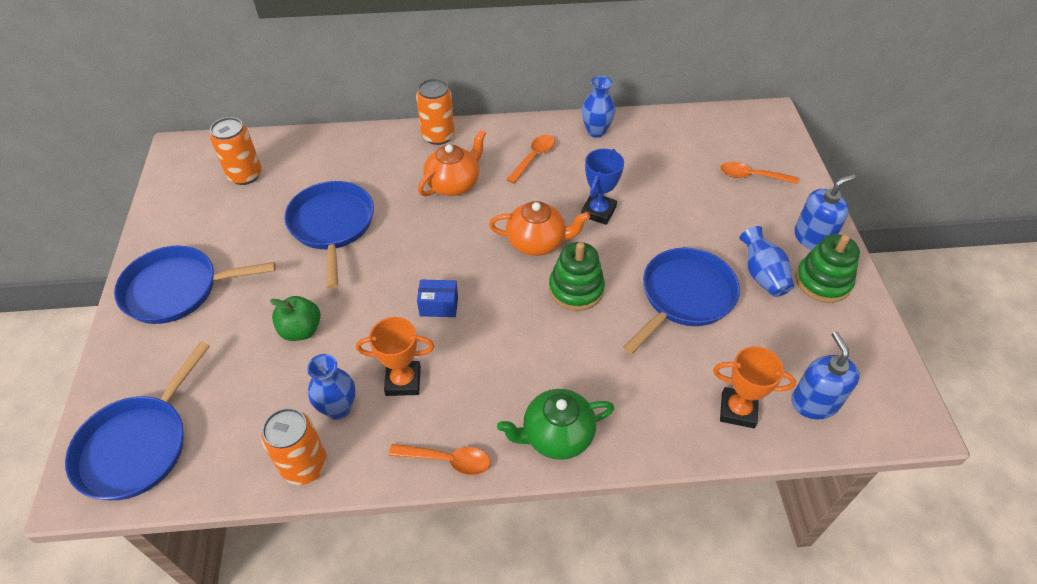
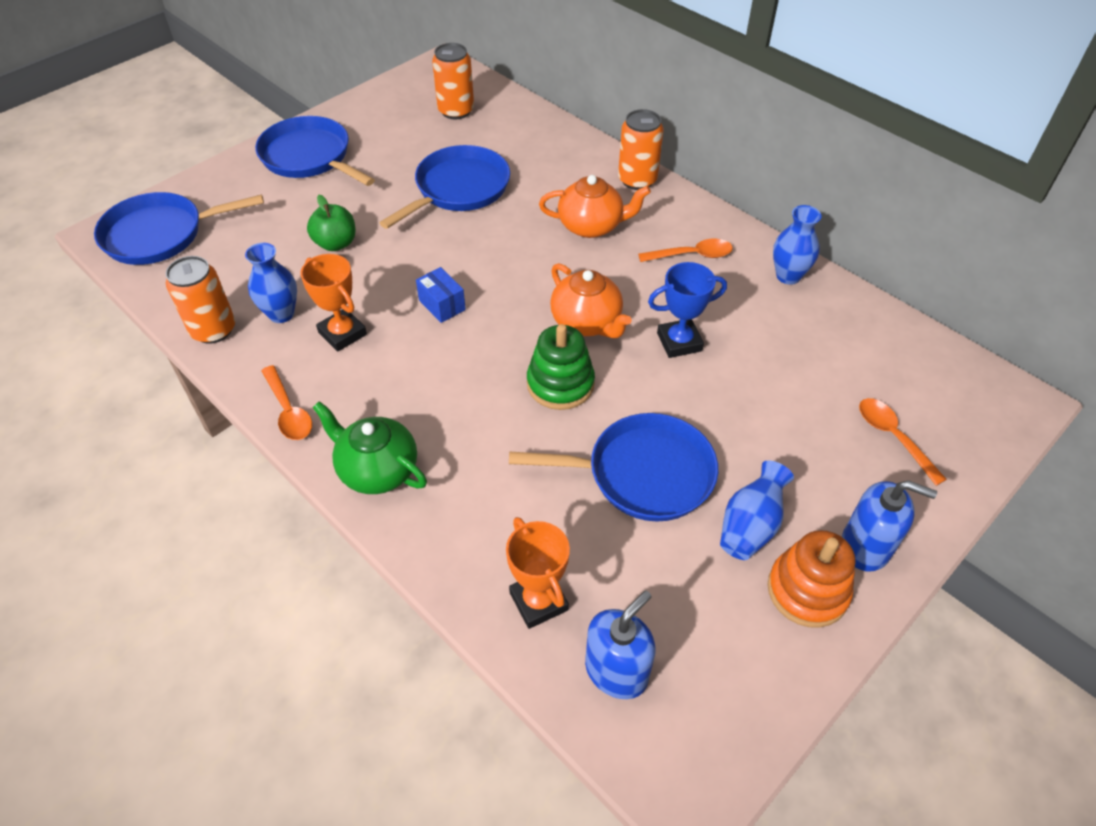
camera: 50 degrees right, 0 degrees up
green stacking toy [795,234,860,303] -> orange stacking toy [768,530,855,628]

